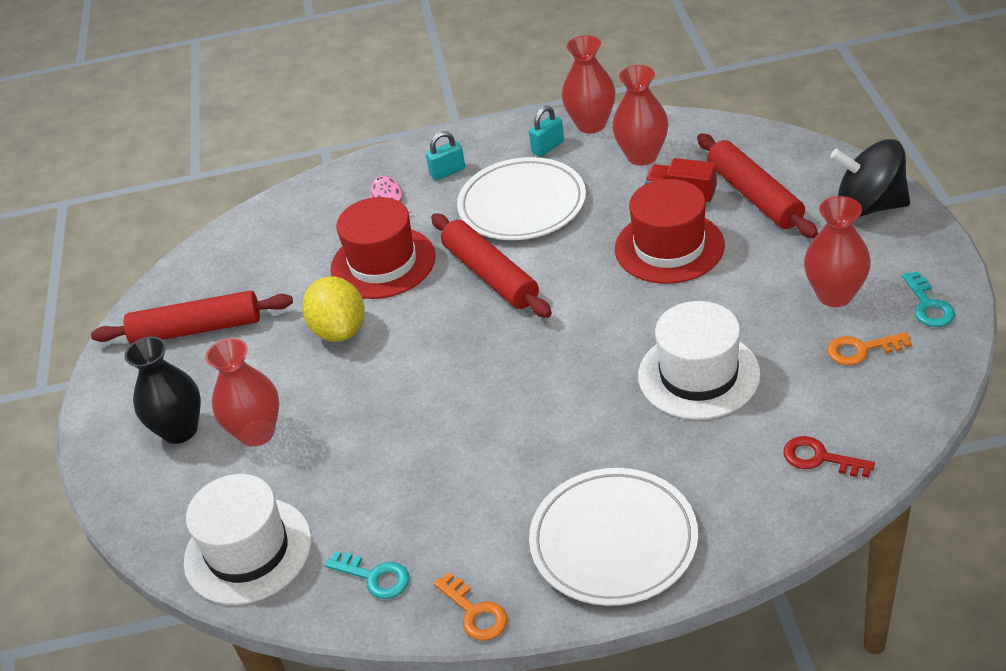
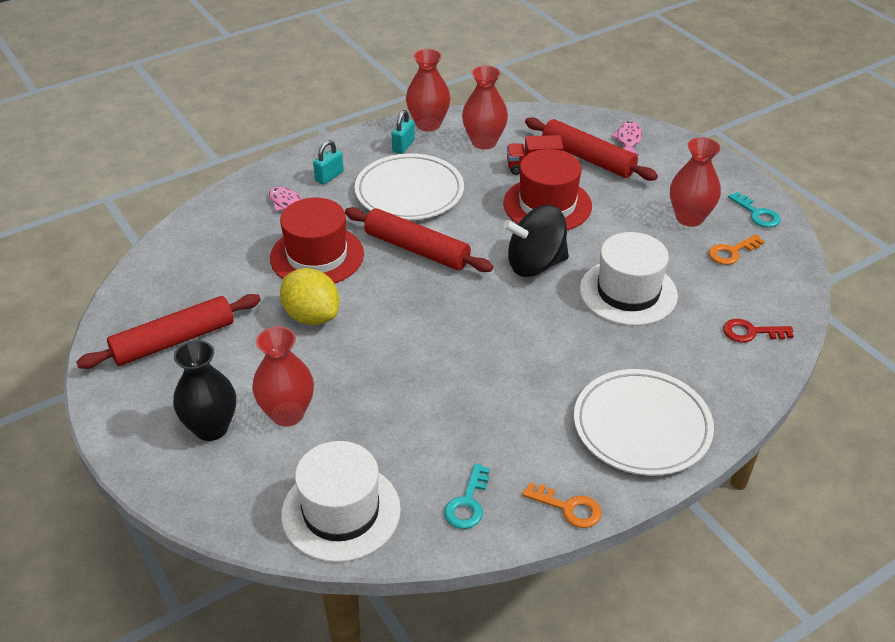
camera: 30 degrees left, 0 degrees up
turquoise key [325,551,409,599] -> turquoise key turned 105 degrees clockwise [444,464,490,529]
black spinning top [830,139,910,217] -> black spinning top moved to [503,205,569,277]
none -> pink fish [611,121,642,156]

